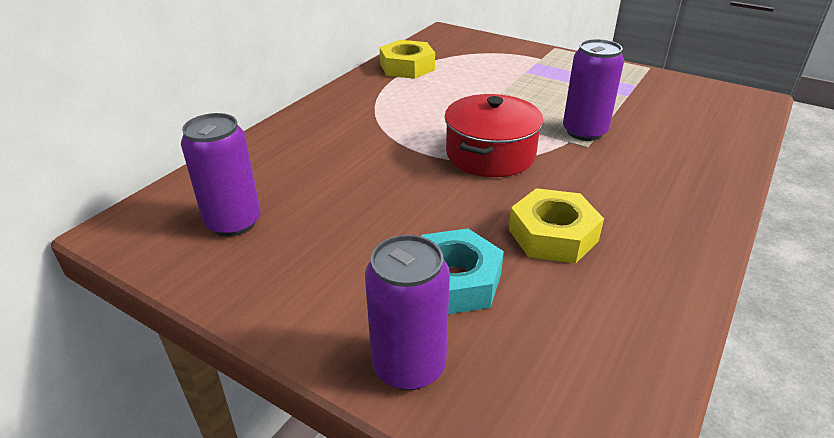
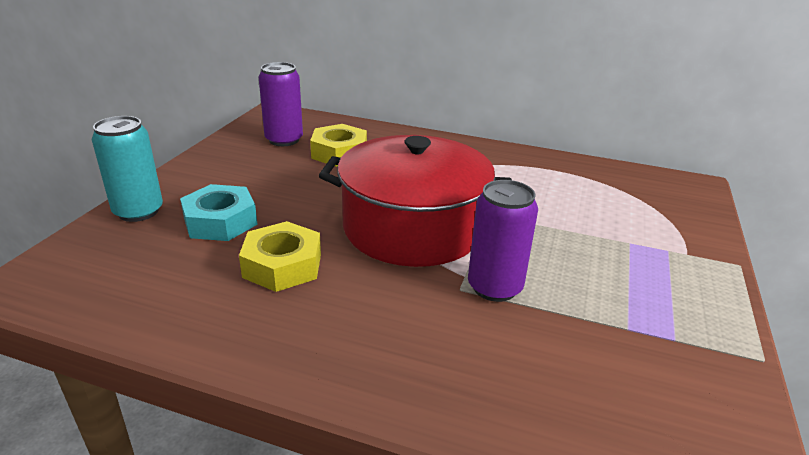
camera: 75 degrees right, 5 degrees down
purple can [365,235,450,390] -> turquoise can [91,116,163,222]
yellow nut [380,40,435,79] -> yellow nut moved to [310,124,367,167]
red pot [445,94,543,177] -> red pot [319,135,512,267], size x1.55

